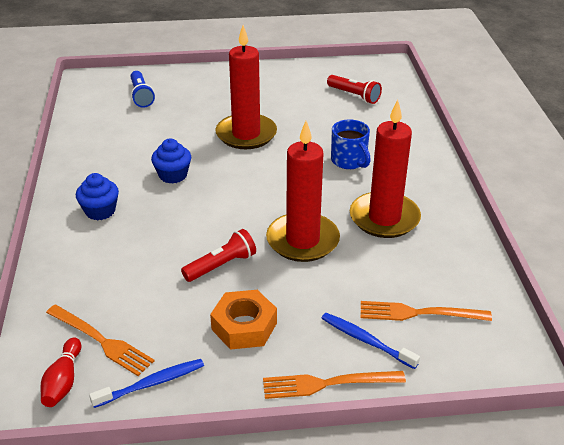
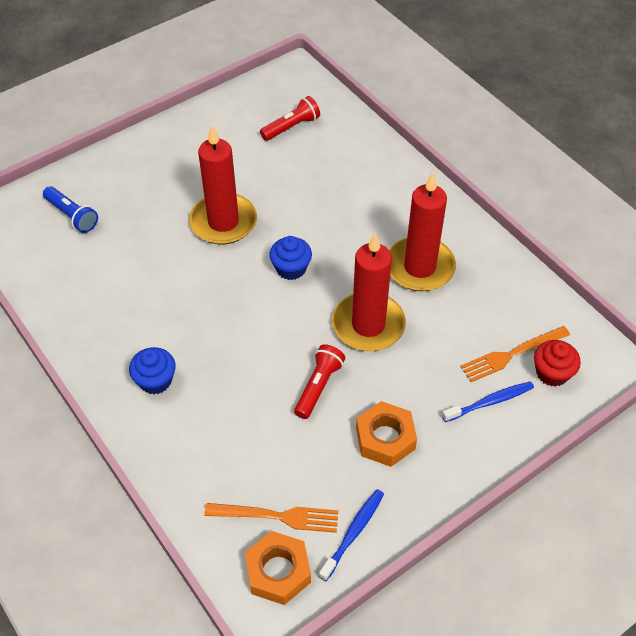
camera: 30 degrees left, 15 degrees up
red bowling pin [41,337,81,407] -> orange nut [245,531,311,605]
blue cupcake [151,139,191,184] -> blue cupcake moved to [269,236,312,280]
orange fork [263,371,406,399] -> none
blue toothbrush [322,313,420,369] -> blue toothbrush turned 150 degrees clockwise [442,381,534,422]
red flashlight [327,75,382,104] -> red flashlight turned 45 degrees counterclockwise [260,96,320,141]
blue mug [331,119,371,169] -> none
none -> red cupcake [534,340,581,387]

